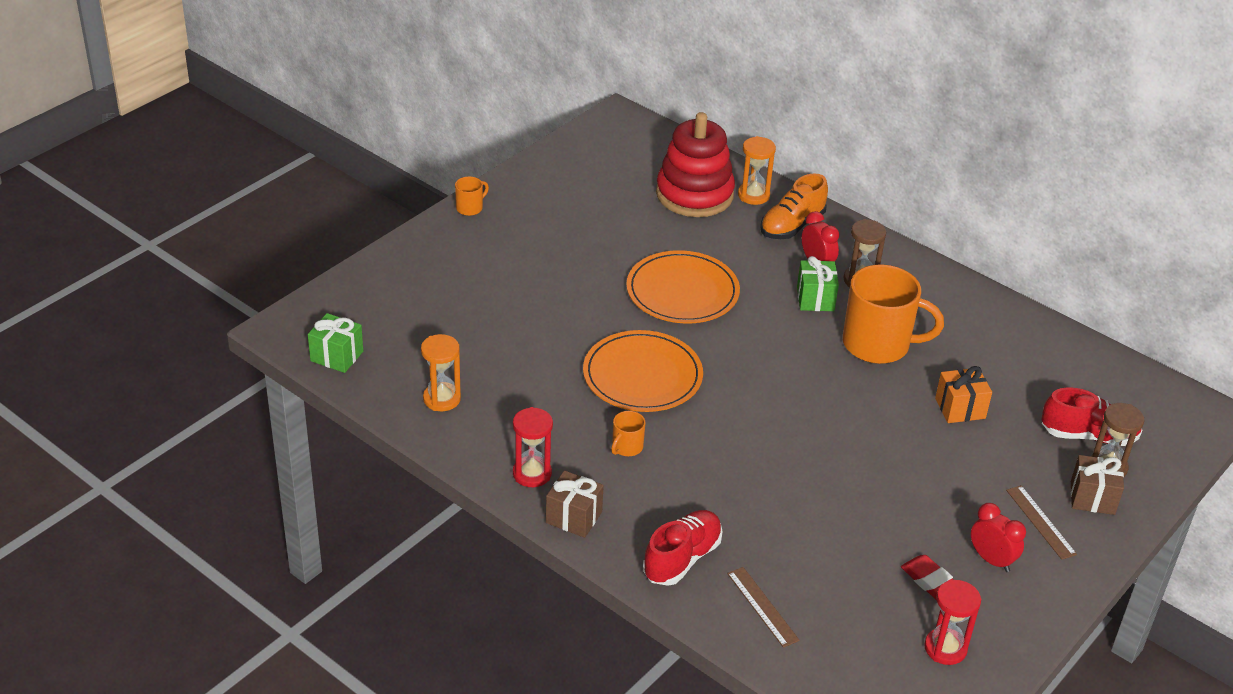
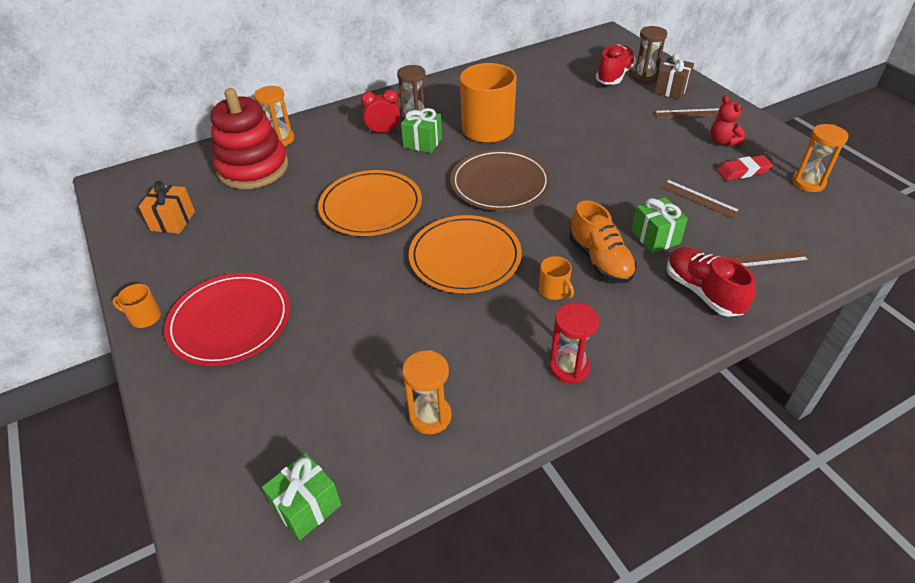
camera: 65 degrees left, 5 degrees up
orange mug [455,176,489,216] -> orange mug turned 60 degrees counterclockwise [112,284,161,328]
brown gift [546,470,604,538] -> none
orange shoe [760,173,828,239] -> orange shoe moved to [569,200,637,283]
red hourglass [924,580,981,665] -> orange hourglass [792,124,848,192]
orange gift [935,366,992,423] -> orange gift moved to [139,181,195,234]
red clock [971,503,1026,572] -> red teddy bear [711,96,745,146]
none -> red plate [164,273,290,366]
none -> brown plate [450,149,551,211]
none -> green gift [631,197,688,253]
none -> brown ruler [660,179,741,218]

